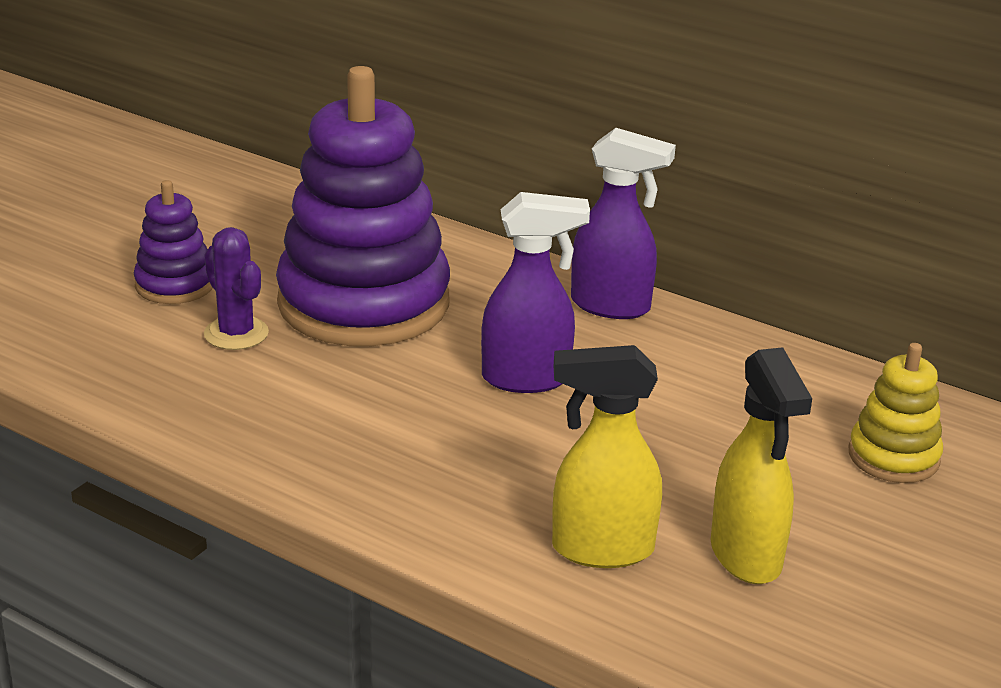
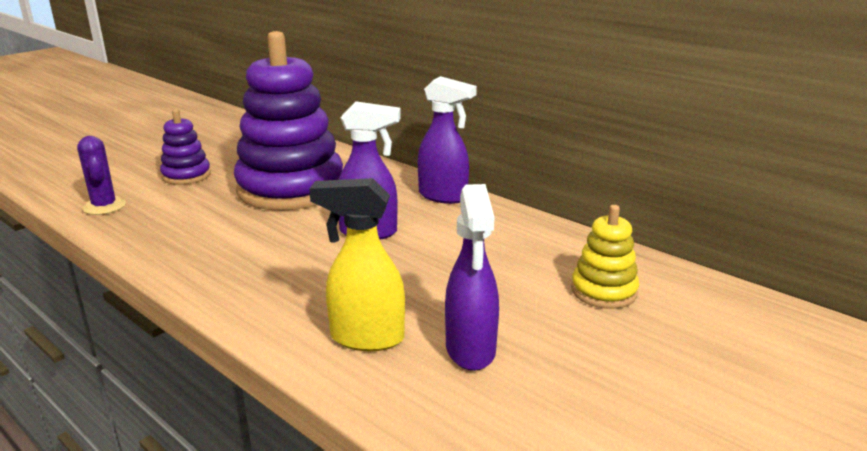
camera: 10 degrees right, 5 degrees down
purple cactus [204,227,269,350] -> purple cactus moved to [77,136,126,215]
yellow spray bottle [711,347,812,584] -> purple spray bottle [445,184,499,371]

